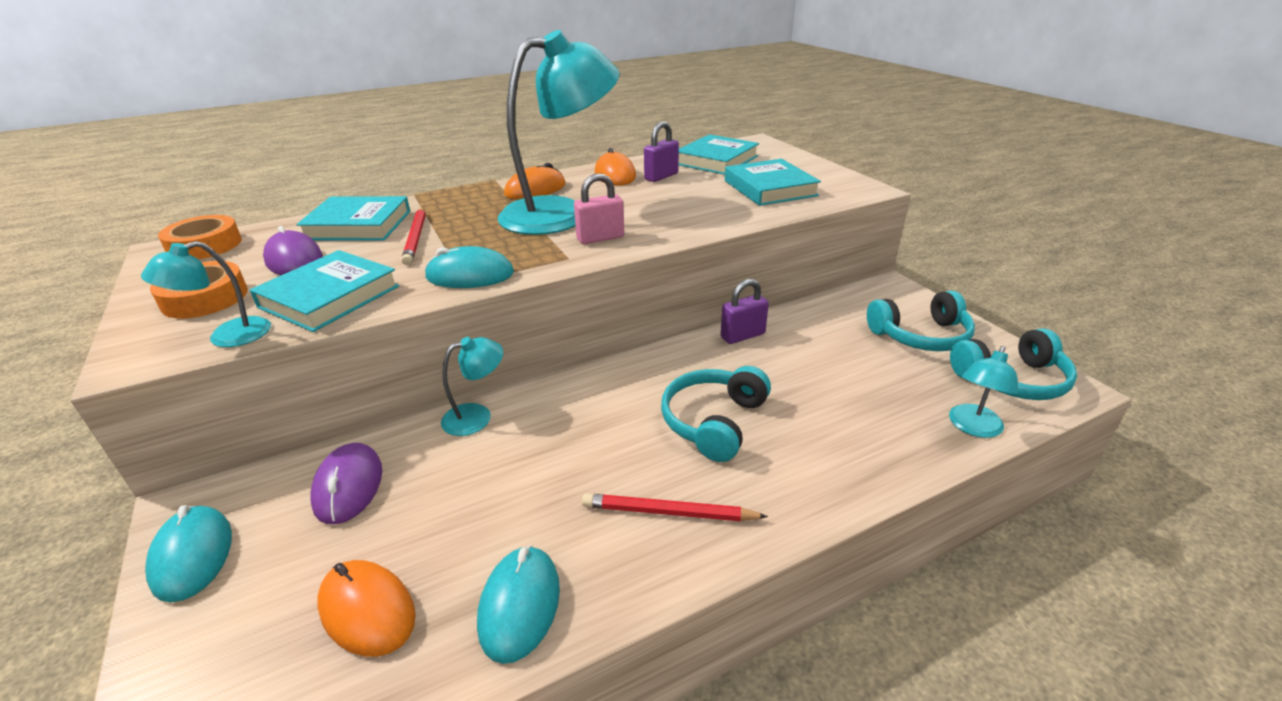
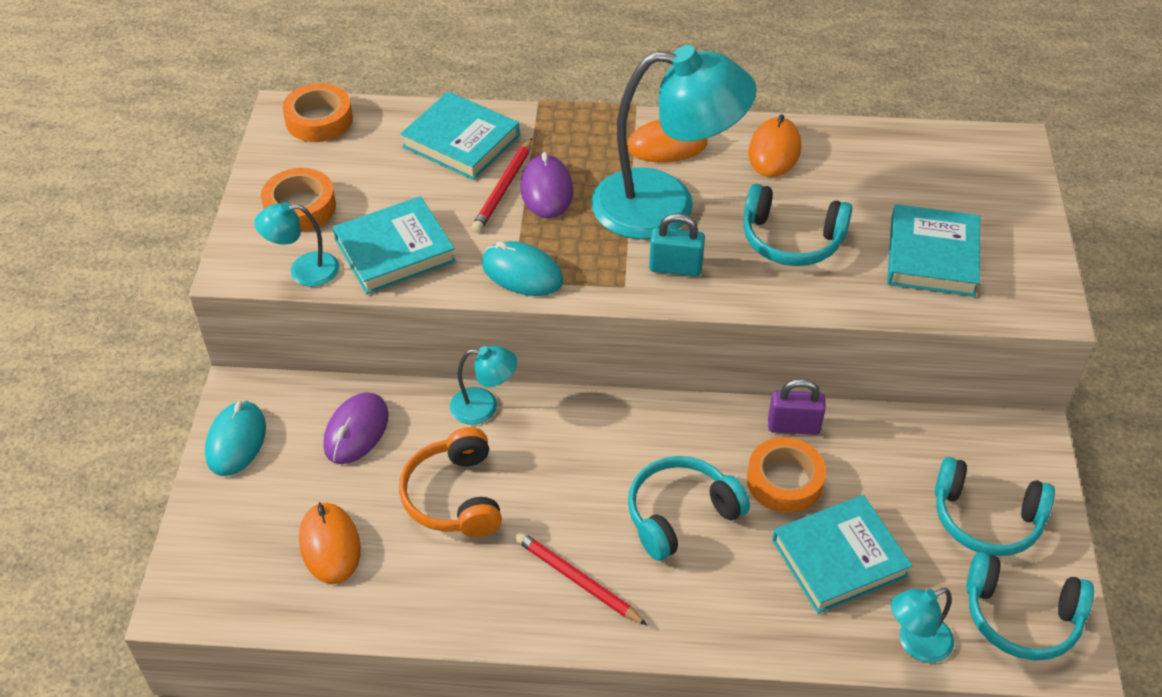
camera: 30 degrees right, 15 degrees up
purple mouse [263,226,323,275] -> purple mouse moved to [520,152,573,218]
turquoise mouse [477,545,560,664] -> none
pink padlock [574,173,624,244] -> turquoise padlock [649,213,705,276]
purple padlock [644,122,679,182] -> none
turquoise book [679,134,759,175] -> turquoise book moved to [772,495,912,614]
none -> orange headphones [399,427,502,537]
none -> turquoise headphones [743,184,853,266]
none -> orange tape [747,437,826,513]

